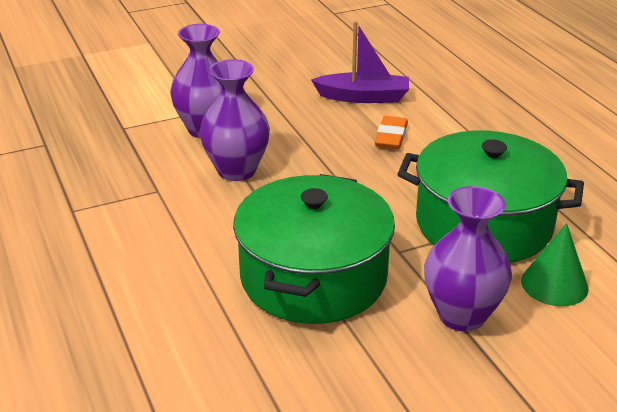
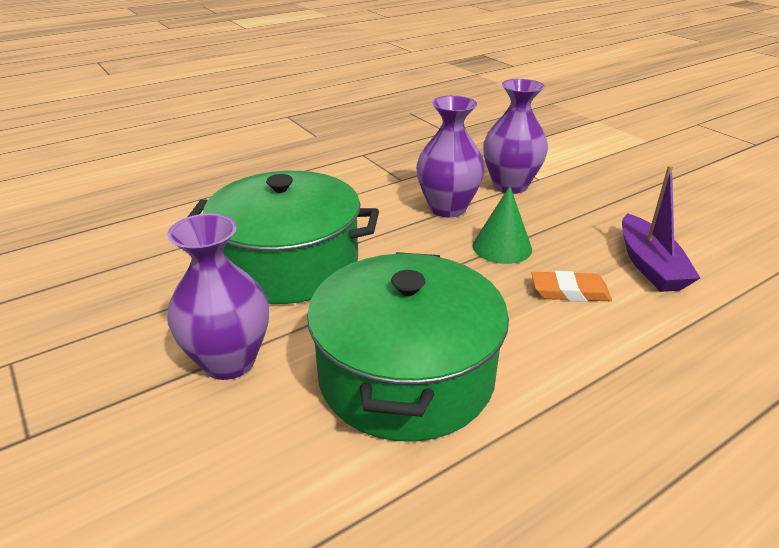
camera: 80 degrees right, 0 degrees up
green cone [521,223,588,306] -> green cone moved to [473,186,532,264]

